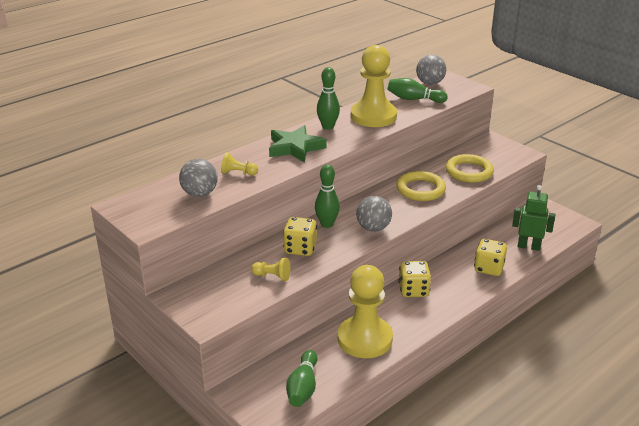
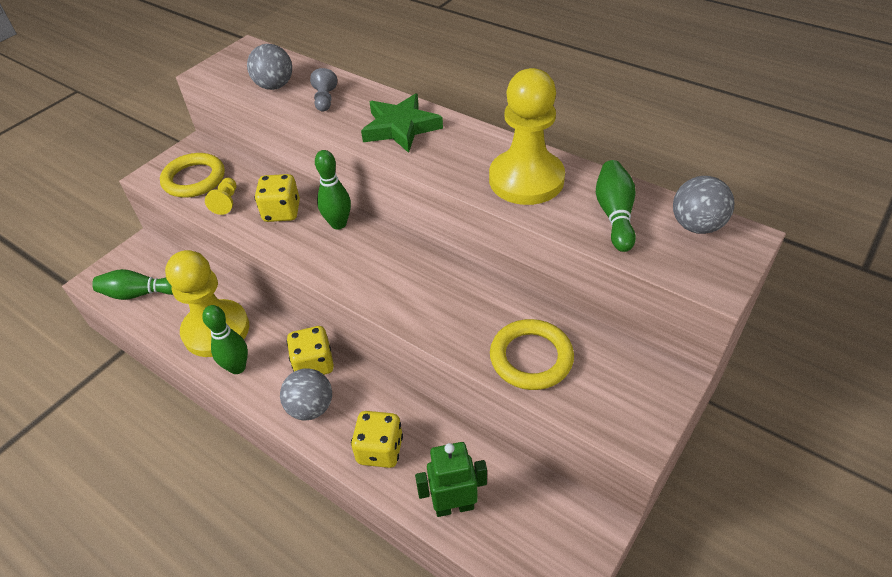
camera: 80 degrees right, 15 degrees up
yellow pawn [221,152,258,176] -> grey pawn [310,68,337,112]
green bowling pin [317,67,340,130] -> green bowling pin moved to [202,305,248,374]
grey ball [356,196,392,232] -> grey ball moved to [280,368,332,420]
yellow ring [396,171,446,201] -> yellow ring moved to [160,153,225,198]
green robot [512,185,555,251] -> green robot turned 105 degrees counterclockwise [415,442,487,517]

